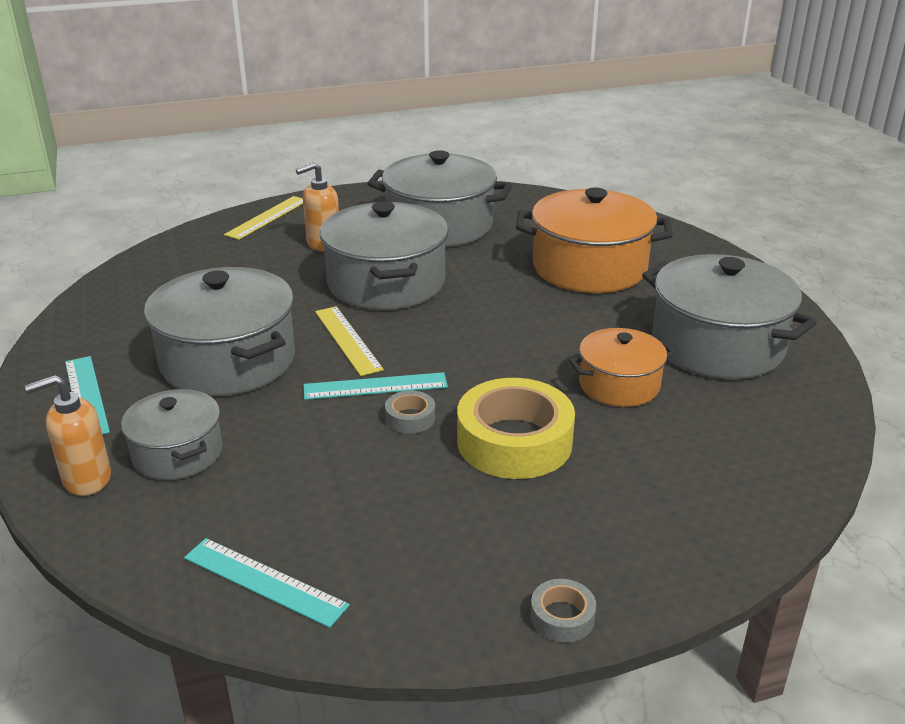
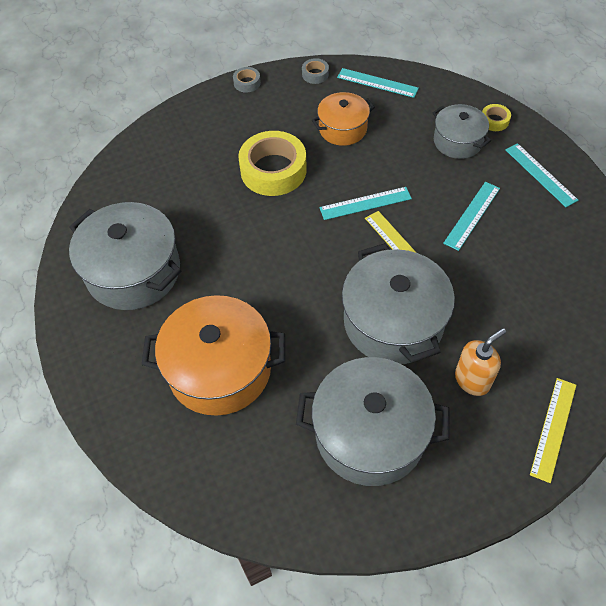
camera: 175 degrees right, 25 degrees up
orange soap dispenser [25,375,111,496] -> yellow tape [482,104,511,131]
grey pot [144,267,295,396] -> turquoise ruler [443,182,500,251]
grey tape [385,391,435,434] -> grey tape moved to [302,58,329,84]
orange pot [569,328,676,407] -> orange pot moved to [312,92,375,146]

